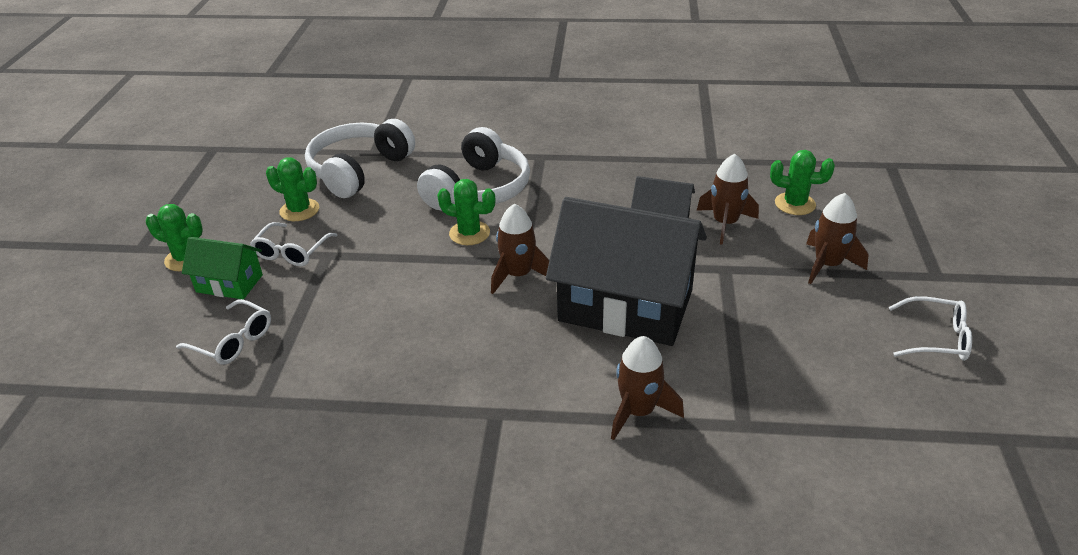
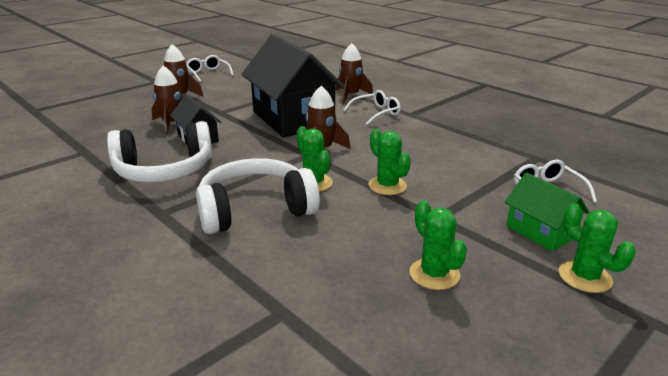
camera: 140 degrees left, 10 degrees down
white glasses [250,222,337,266] -> white glasses moved to [344,90,401,125]
white headphones [305,119,415,198] -> white headphones moved to [107,121,212,183]
green cactus [770,150,835,215] -> green cactus moved to [369,129,411,195]

